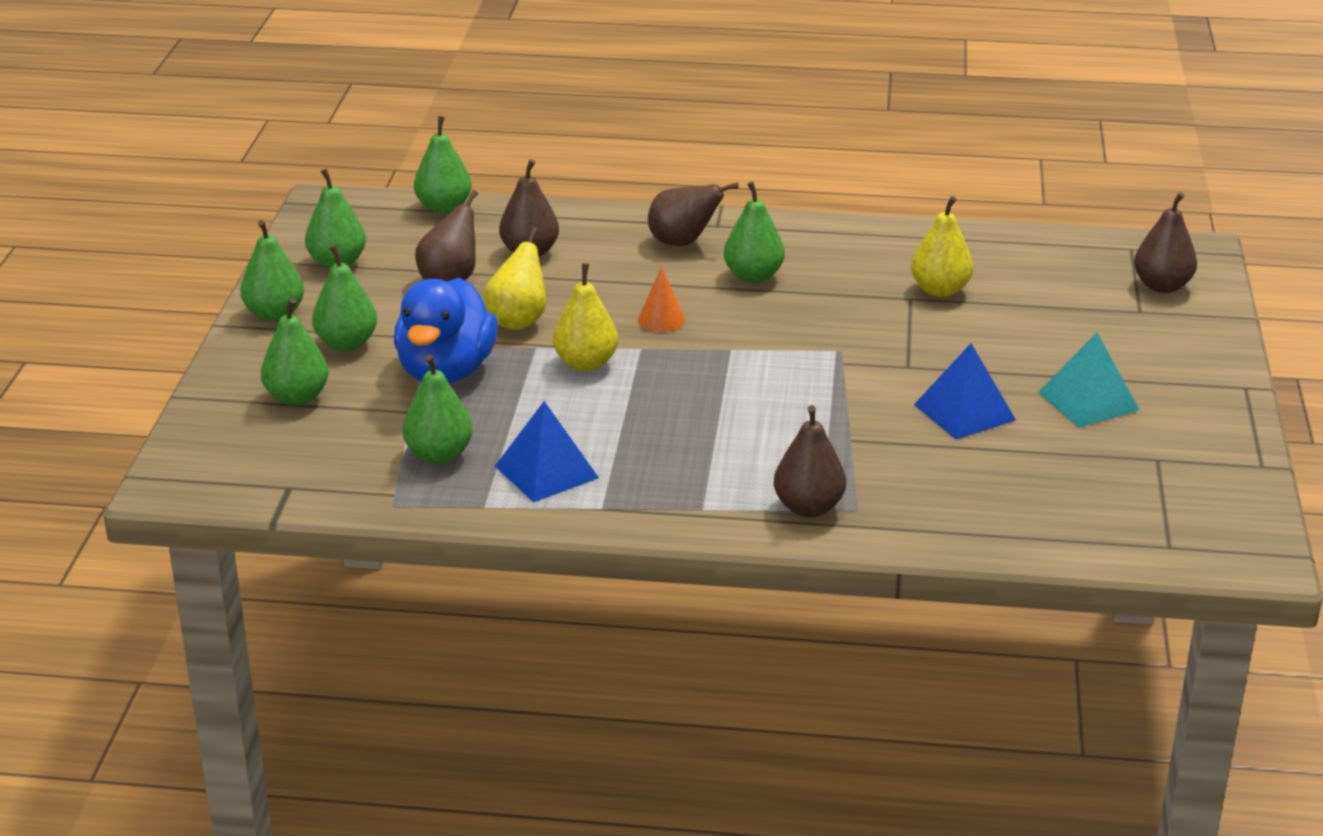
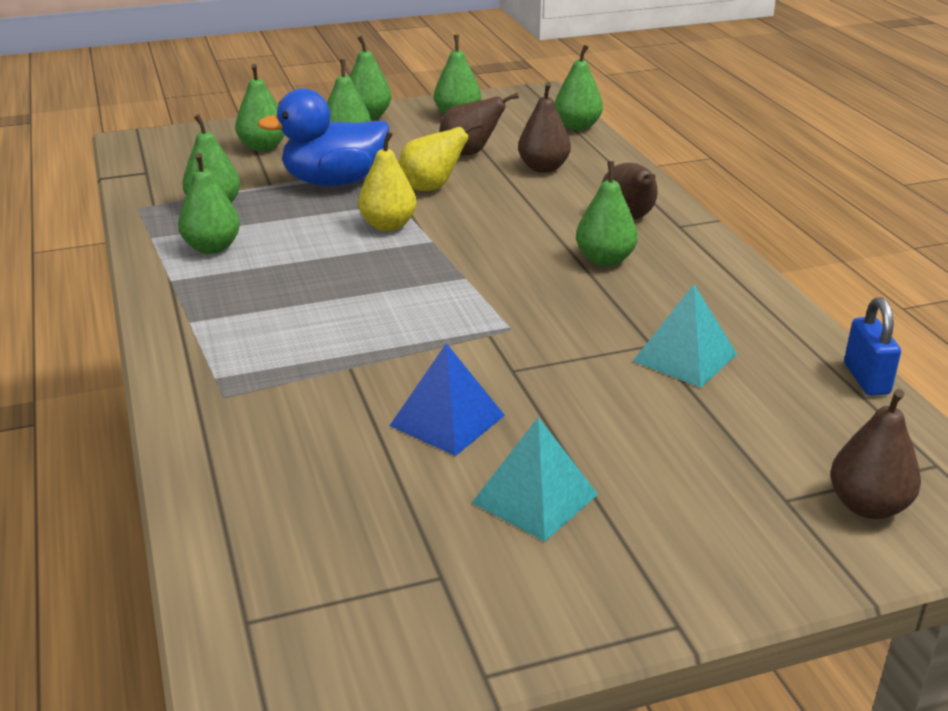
camera: 65 degrees right, 0 degrees up
blue pyramid [495,401,599,502] -> green pear [178,153,240,254]
orange cone [638,267,685,332] -> none
brown pear [774,405,846,517] -> none
yellow pear [911,196,973,297] -> turquoise pyramid [633,284,737,388]
none -> blue padlock [844,297,901,396]

